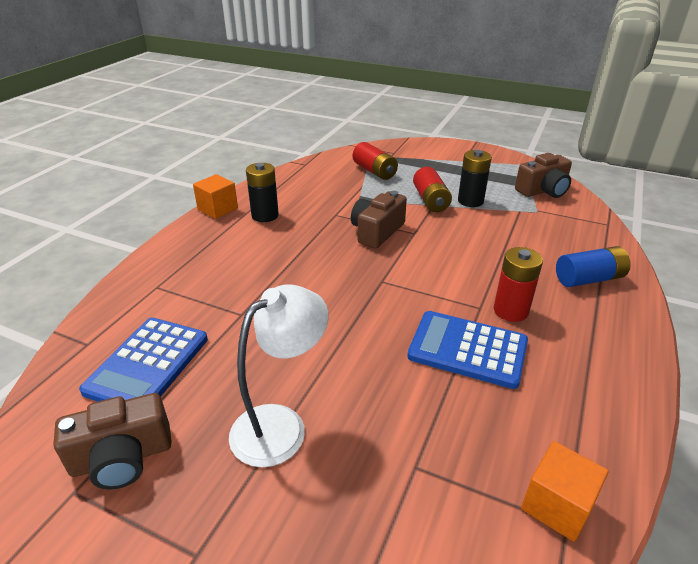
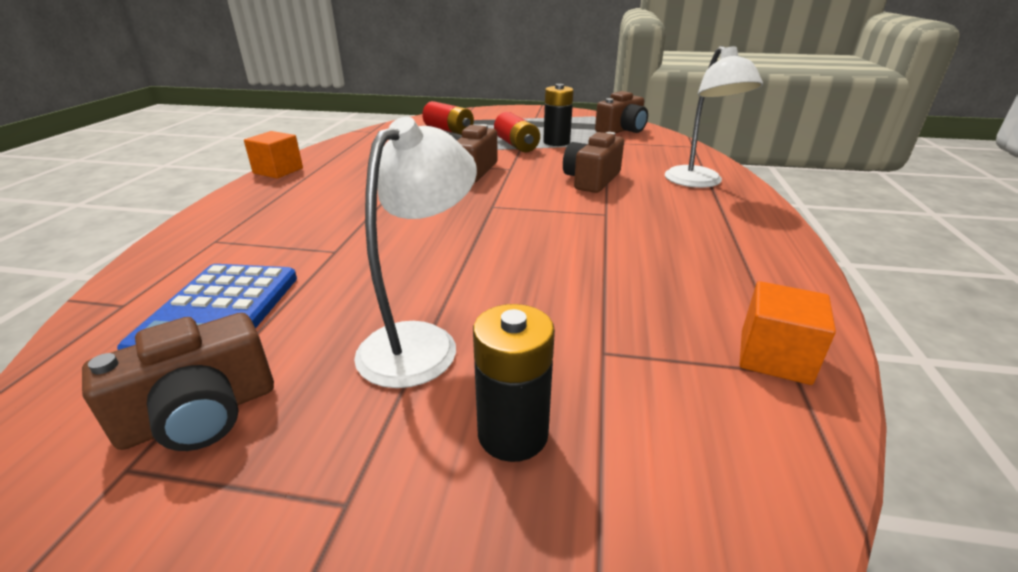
camera: 15 degrees left, 5 degrees down
black battery [246,163,279,222] -> black battery moved to [473,304,555,462]
blue calculator [407,311,528,389] -> none
red battery [494,247,543,322] -> none
blue battery [556,246,631,287] -> white lamp [665,46,763,188]
none -> brown camera [563,132,624,193]

